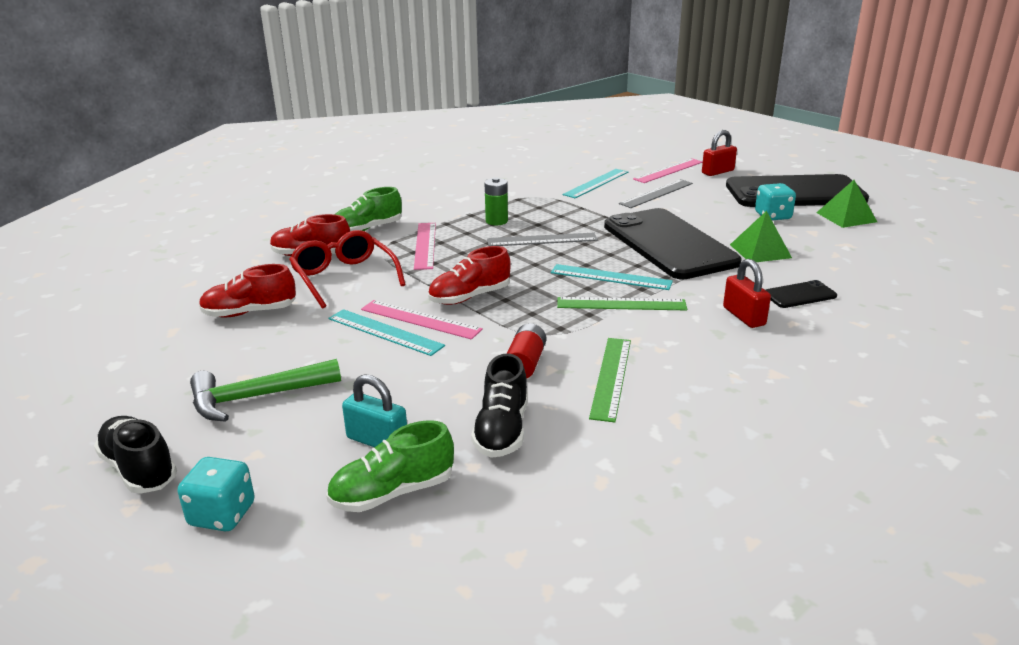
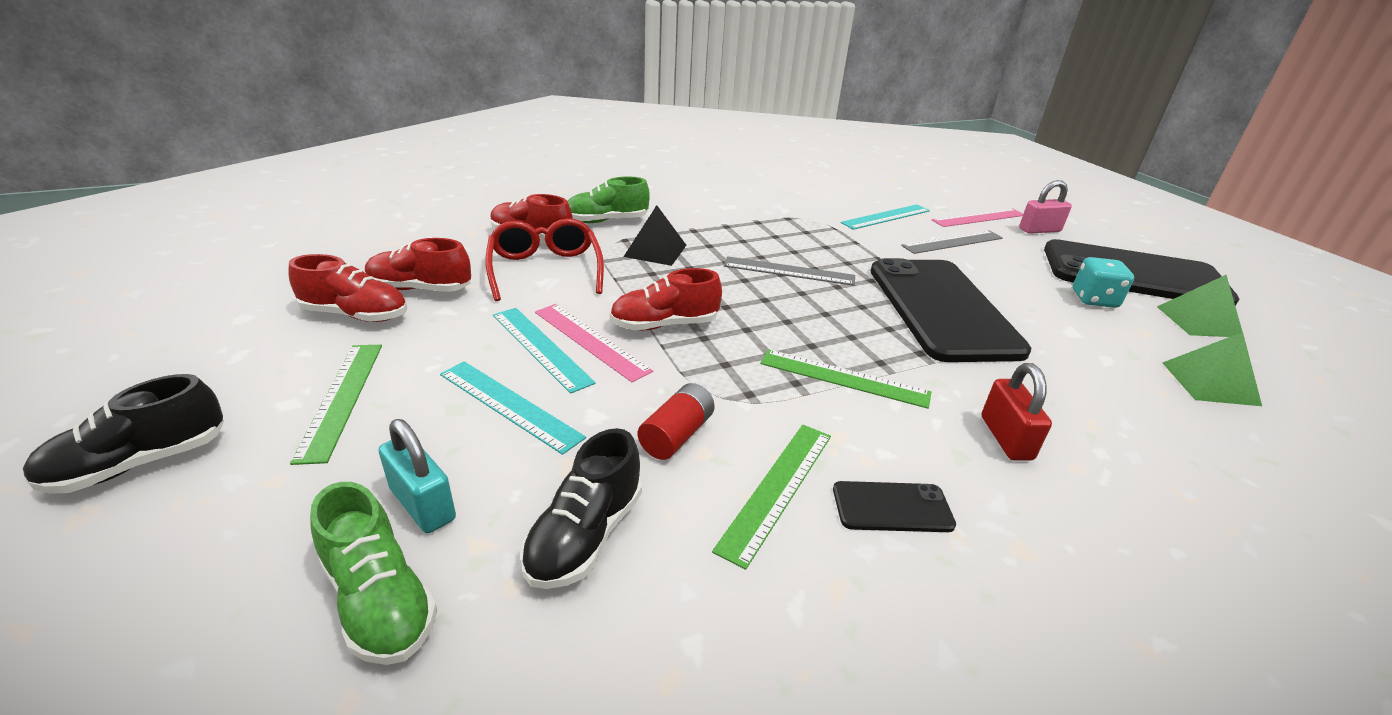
camera: 15 degrees right, 5 degrees up
black shoe [94,416,177,494] -> black shoe turned 105 degrees counterclockwise [23,374,224,494]
turquoise dice [177,457,255,531] -> none
green hammer [190,359,341,422] -> green ruler [290,345,382,465]
green shoe [326,420,454,512] -> green shoe turned 120 degrees counterclockwise [310,482,437,665]
pink ruler [414,223,436,270] -> black pyramid [624,205,686,266]
green battery [485,177,508,225] -> none
turquoise ruler [551,264,673,290] -> turquoise ruler moved to [440,361,586,455]
red padlock [702,130,737,176] -> pink padlock [1019,180,1072,234]
green pyramid [730,211,792,262] -> green pyramid moved to [1162,332,1262,406]
black phone [766,280,837,308] -> black phone moved to [833,481,956,532]
none -> red shoe [288,254,407,322]

